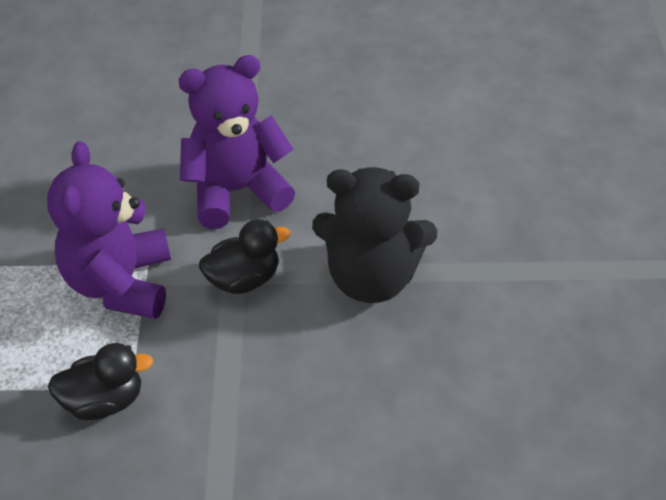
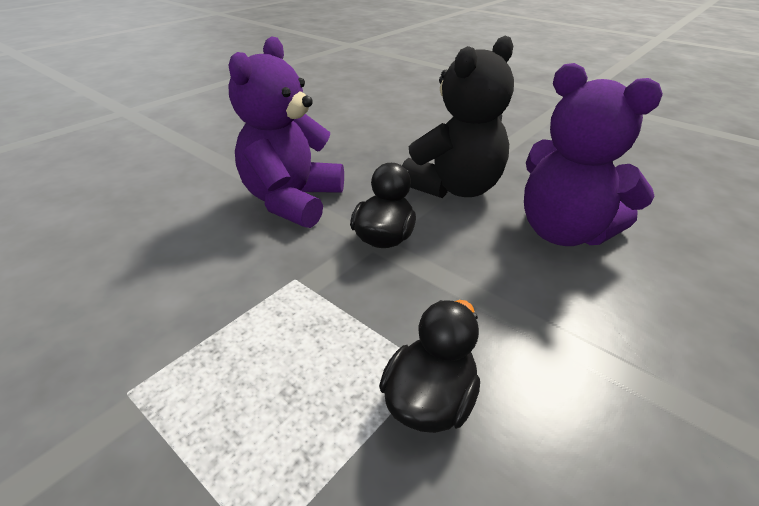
camera: 50 degrees left, 10 degrees down
purple teddy bear [47,141,171,319] -> purple teddy bear moved to [524,63,663,246]

